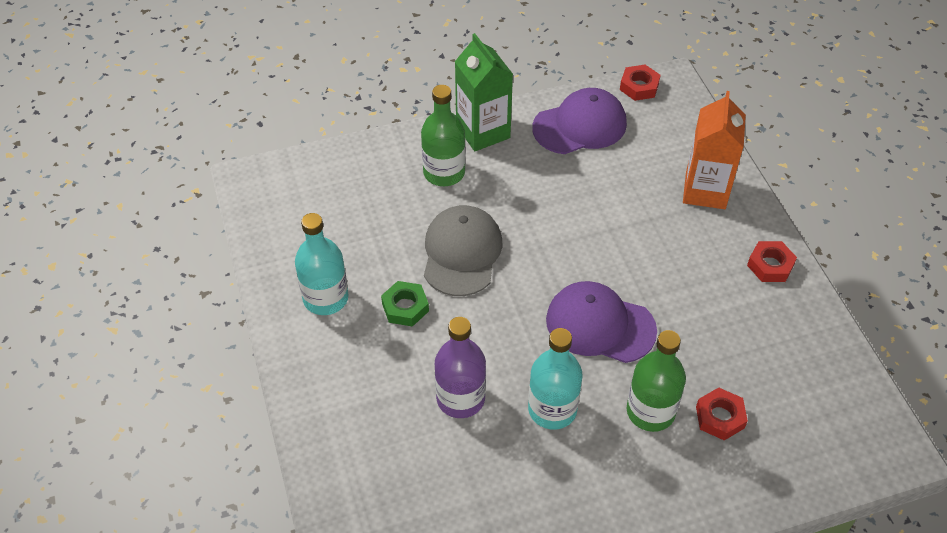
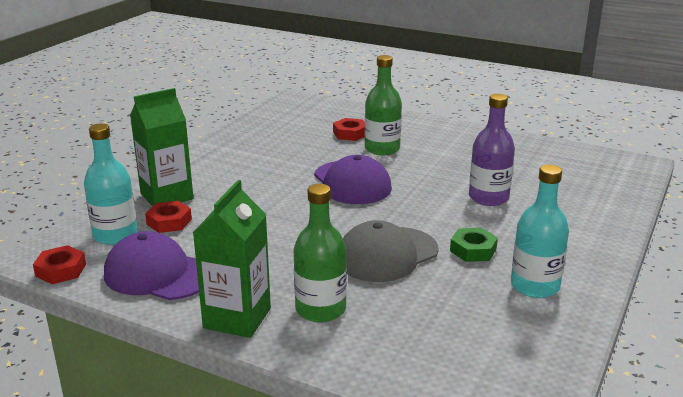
camera: 135 degrees left, 25 degrees down
turquoise bottle [528,328,583,430] -> turquoise bottle moved to [84,123,138,245]
orange carton [683,91,746,209] -> green carton [130,88,193,206]
red nut [747,241,797,282] -> red nut moved to [145,201,192,233]

